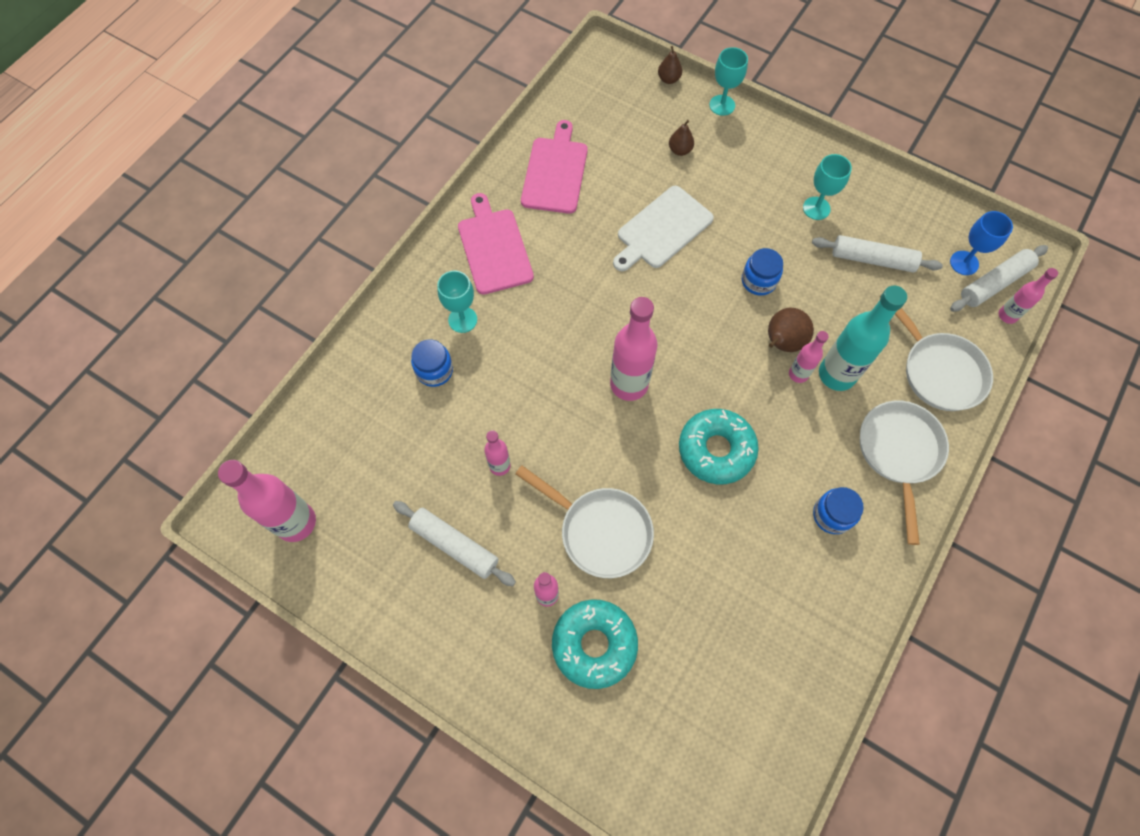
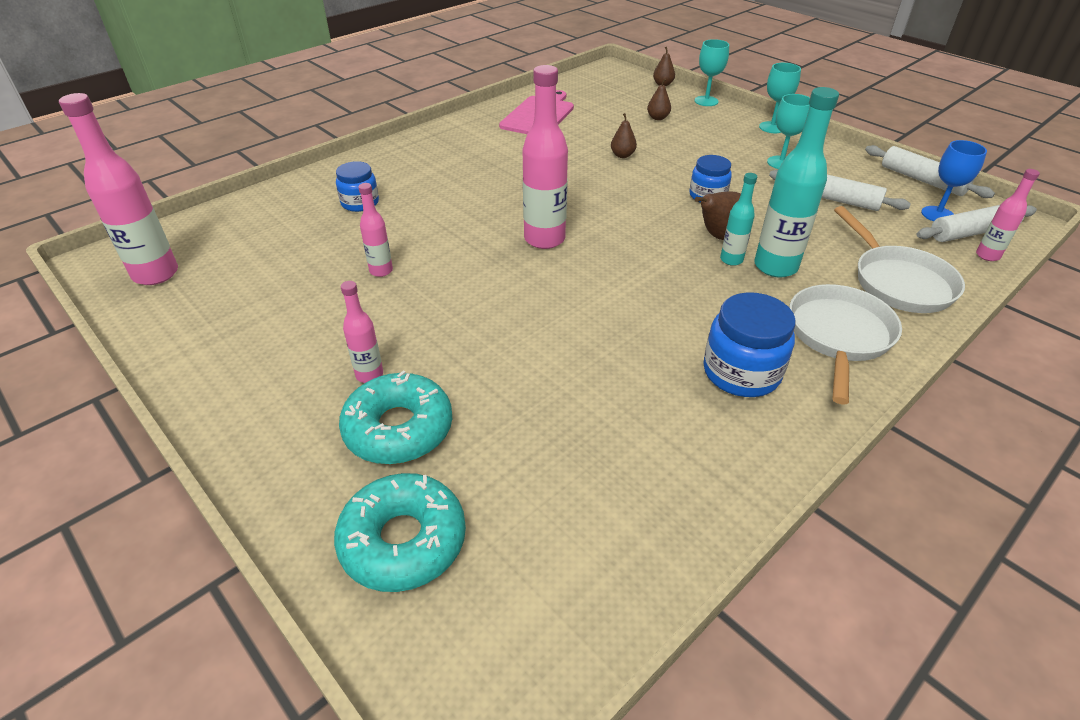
camera: 15 degrees right, 25 degrees down
white rolling pin [393,501,516,586] -> white rolling pin moved to [865,145,995,198]
turquoise goblet [437,271,477,333] -> turquoise goblet moved to [759,63,801,133]
pink cutting board [458,193,534,295] -> none
white pan [515,466,654,578] -> none
white cutting board [613,186,714,271] -> brown pear [611,113,637,158]
turquoise donut [679,409,759,484] -> turquoise donut moved to [334,473,466,592]
pink bottle [789,331,829,383] -> turquoise bottle [720,173,757,266]
blue jar [813,487,864,534] -> blue jar [703,292,796,397], size x1.52

